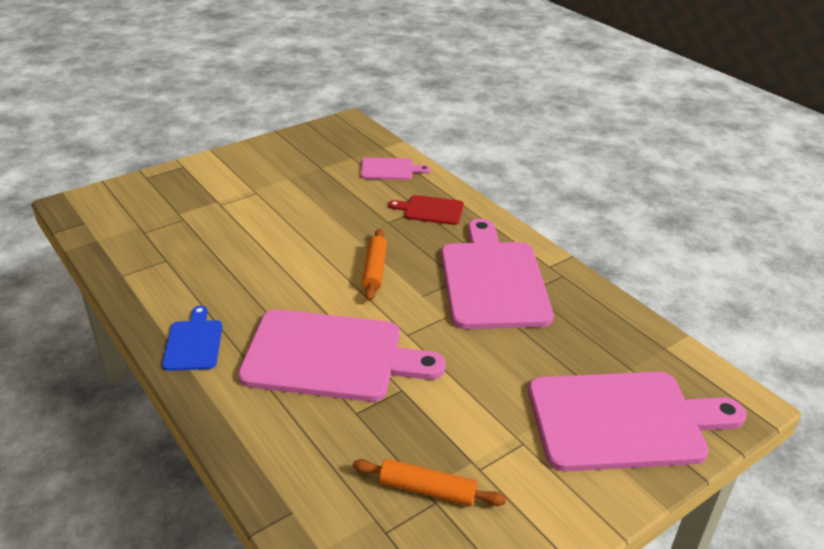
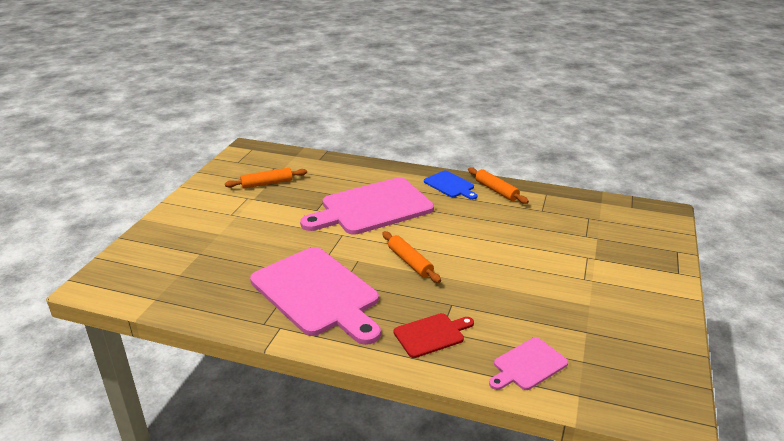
camera: 145 degrees right, 5 degrees down
pink cutting board [528,372,747,471] -> none
none -> orange rolling pin [468,167,529,204]

